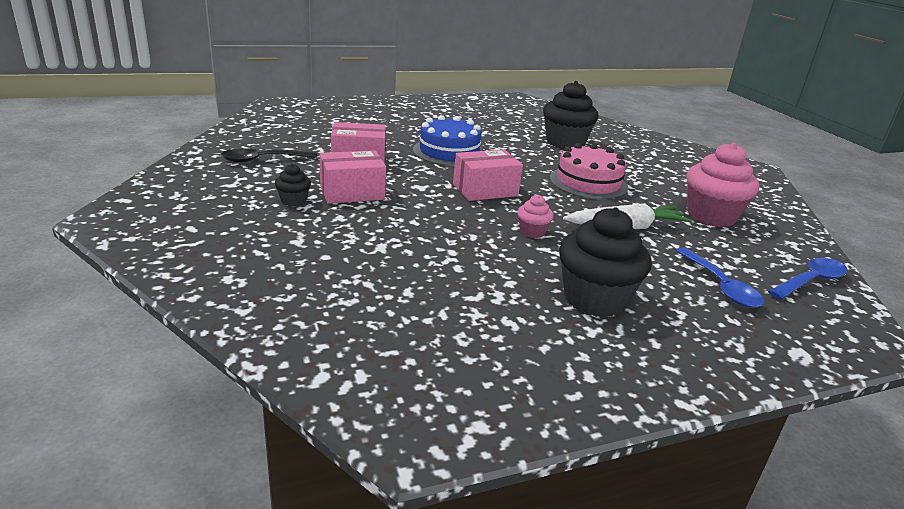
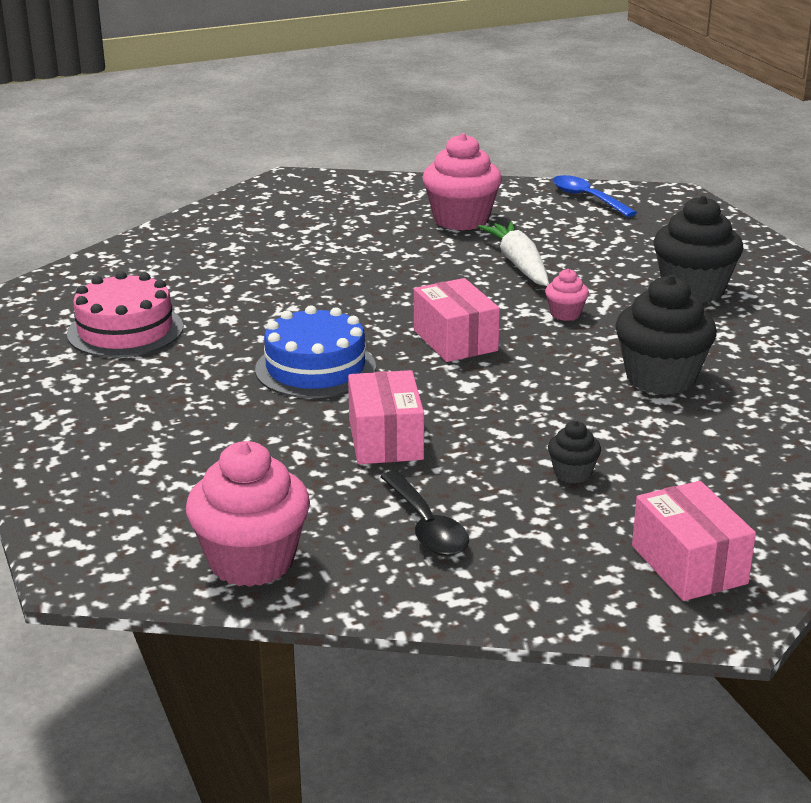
camera: 90 degrees left, 0 degrees up
pink box [319,150,386,204] -> pink box moved to [632,481,756,601]
black cupcake [543,81,599,149] -> black cupcake moved to [615,275,717,395]
pink cake [550,143,628,200] -> pink cake moved to [67,271,183,358]
blue spoon [676,248,764,308] -> none
none -> pink cupcake [186,441,310,587]

